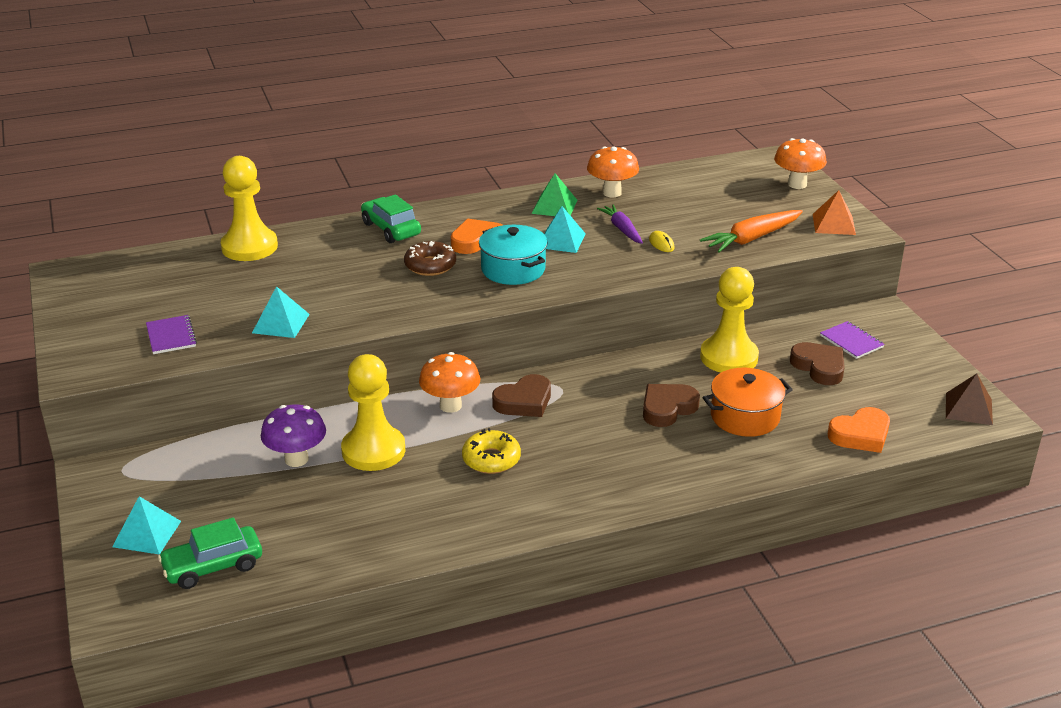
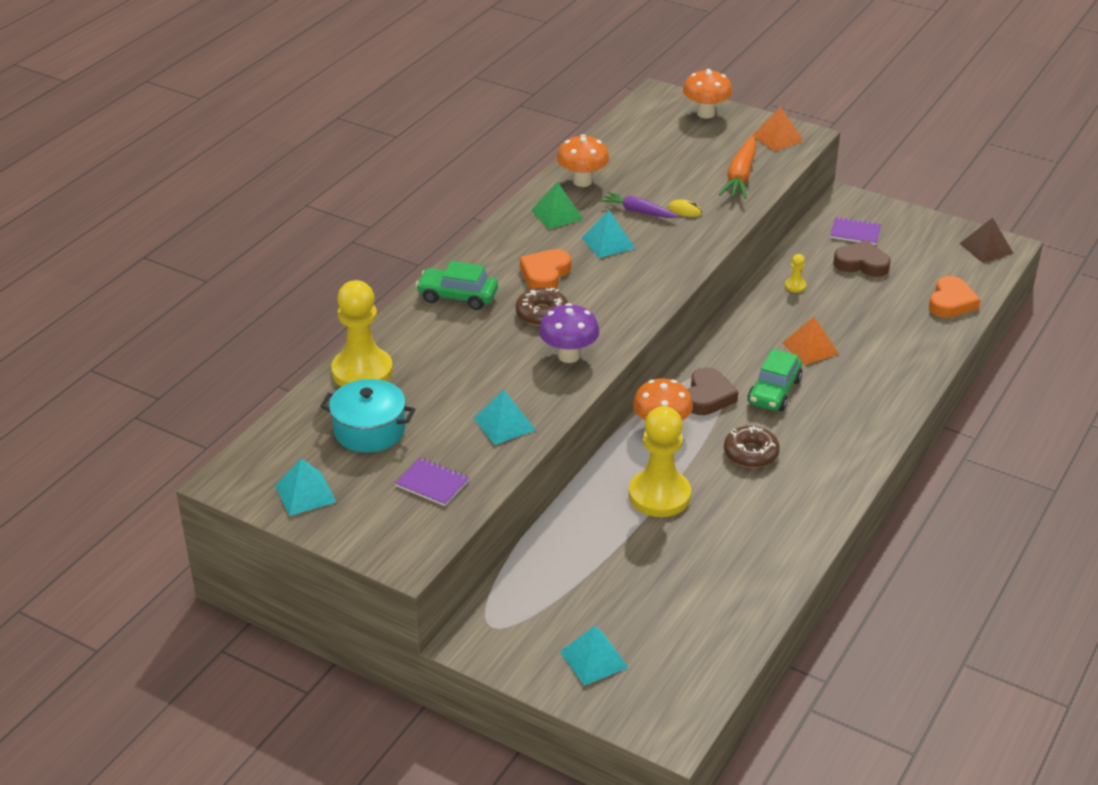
camera: 40 degrees left, 5 degrees up
green car [158,517,262,589] -> green car moved to [748,349,802,411]
purple mushroom [261,404,326,467] -> purple mushroom moved to [539,303,600,363]
yellow donut [462,428,521,474] -> brown donut [724,426,780,468]
turquoise pot [479,225,548,285] -> turquoise pot moved to [320,379,415,453]
brown heart [643,384,700,427] -> orange pyramid [782,316,839,365]
yellow pawn [700,267,759,373] -> yellow pawn [785,254,806,293], size x0.40
orange pot [703,368,793,437] -> none
none -> turquoise pyramid [275,458,336,516]

